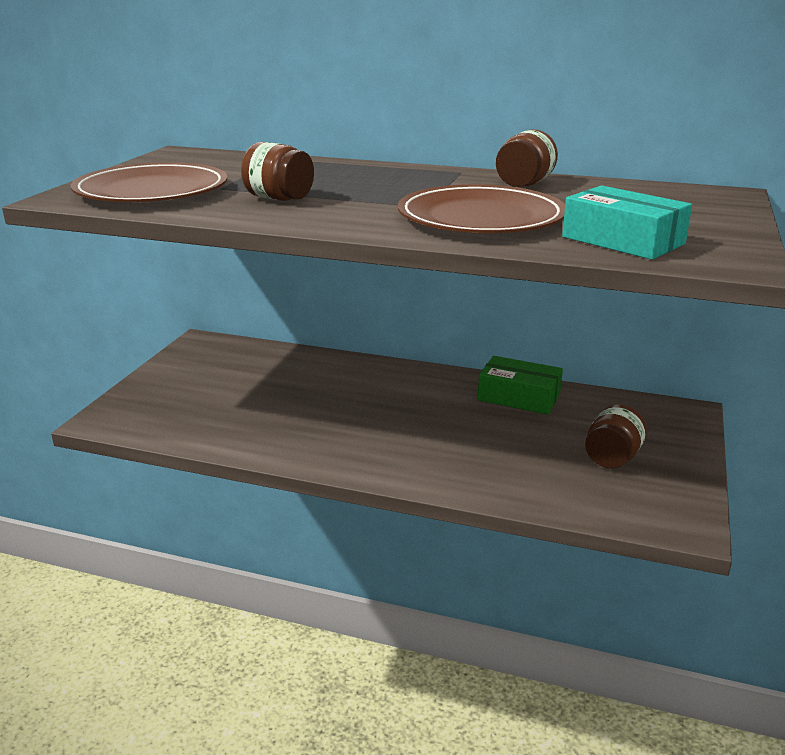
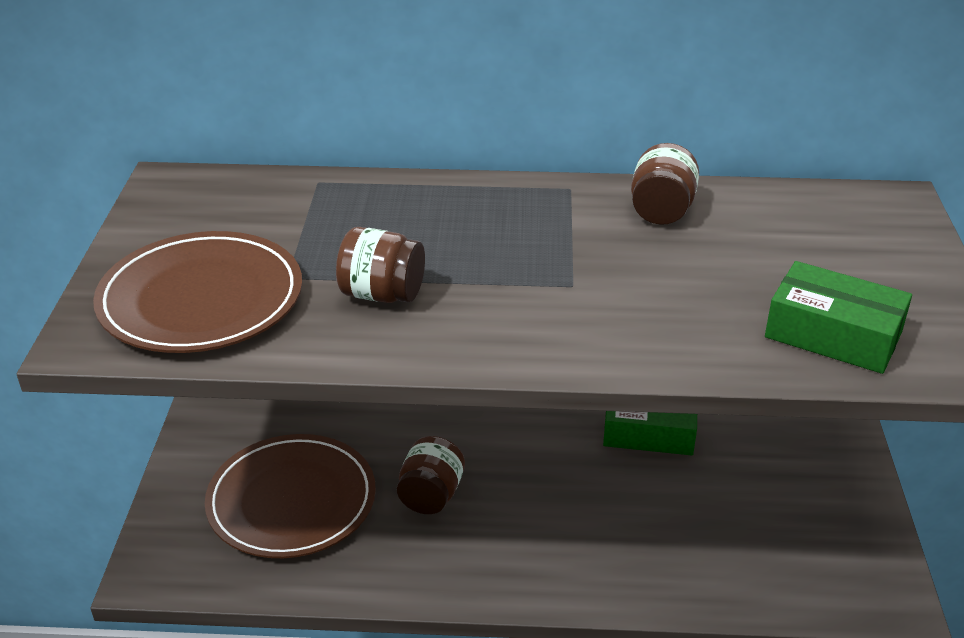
camera: 15 degrees left, 10 degrees up
brown plate [398,184,565,233] -> brown plate moved to [205,434,376,558]
turquoise box [562,185,692,260] -> green box [765,261,912,374]
brown jar [585,404,647,468] -> brown jar moved to [397,436,465,514]

